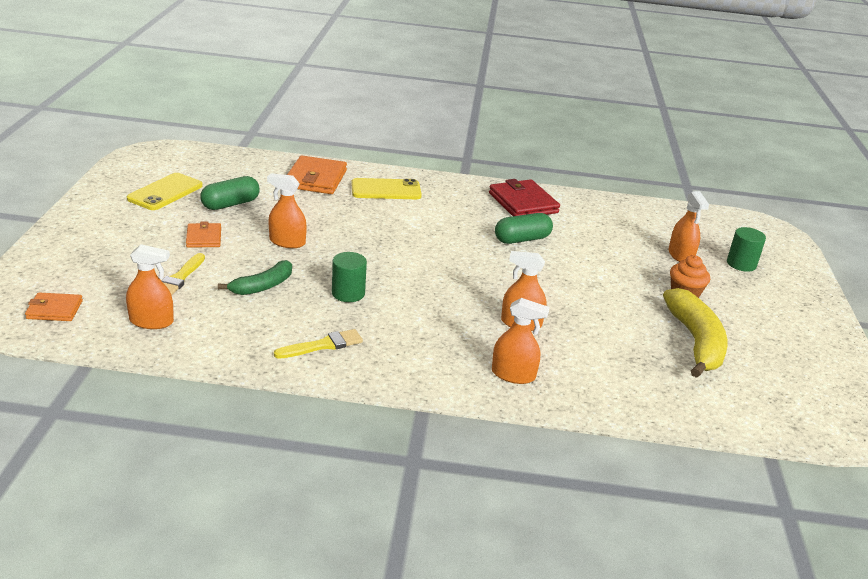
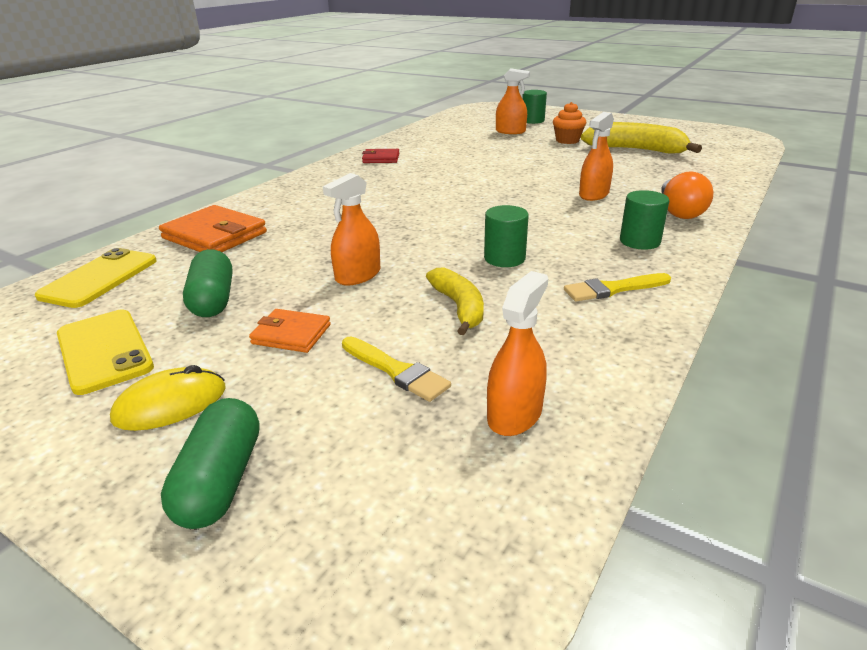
camera: 60 degrees left, 0 degrees up
orange wallet [25,293,83,321] -> none
green banana [218,260,292,295] -> yellow banana [426,268,484,335]
yellow brush [274,329,363,359] -> yellow brush turned 105 degrees counterclockwise [564,273,671,302]
yellow phone [351,178,422,199] -> yellow phone moved to [35,248,157,308]
red wallet [489,179,560,216] -> red wallet [362,149,399,163], size x0.58
orange spray bottle [492,298,550,384] -> orange light bulb [661,171,713,219]
green capsule [495,213,553,244] -> green capsule moved to [161,398,260,529]
none -> yellow mouse [110,365,226,431]
none -> green cylinder [620,190,669,250]

